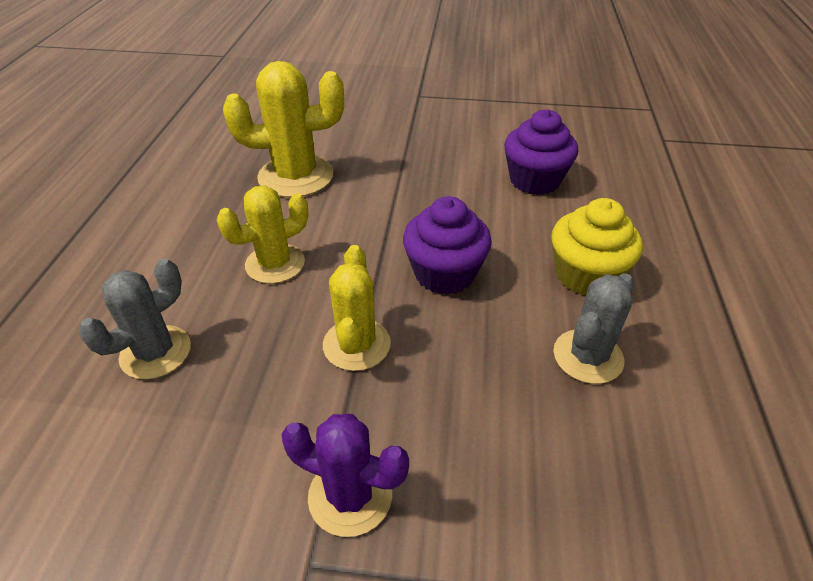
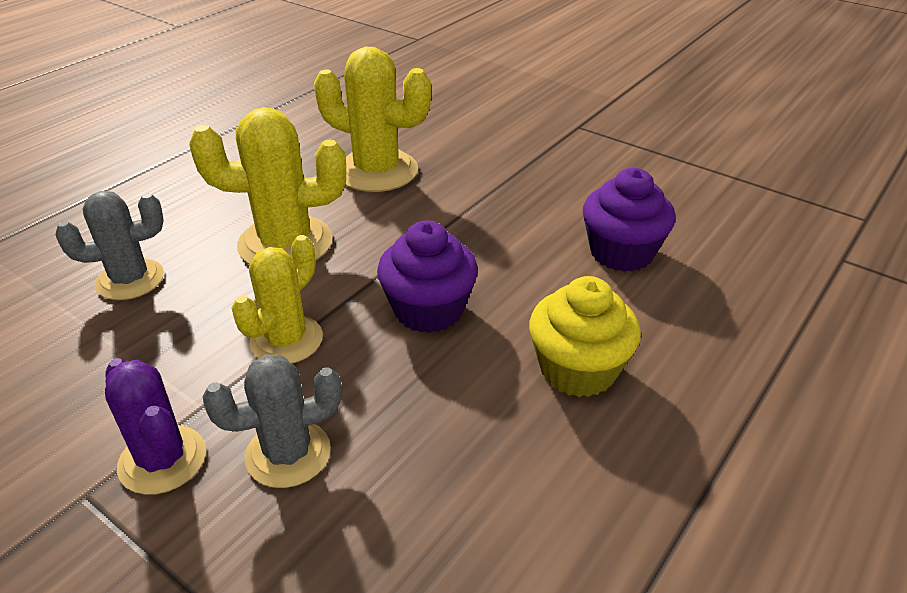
camera: 30 degrees right, 5 degrees down
yellow cactus [216,185,309,284] -> yellow cactus [189,107,346,265], size x1.51
grey cactus [553,273,635,384] -> grey cactus moved to [202,355,342,488]

